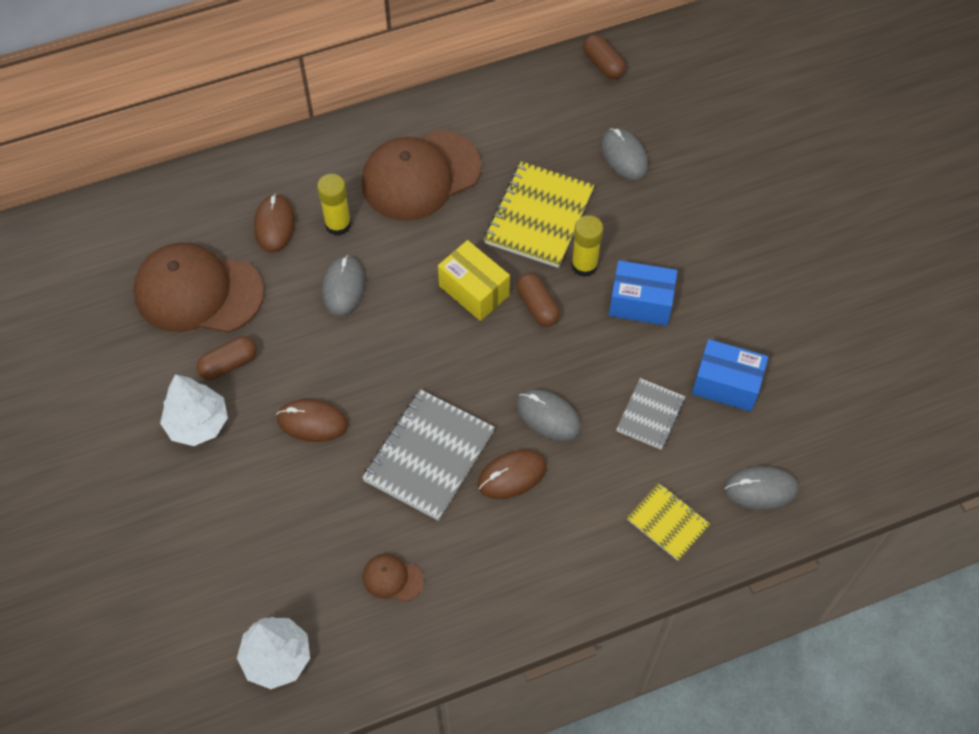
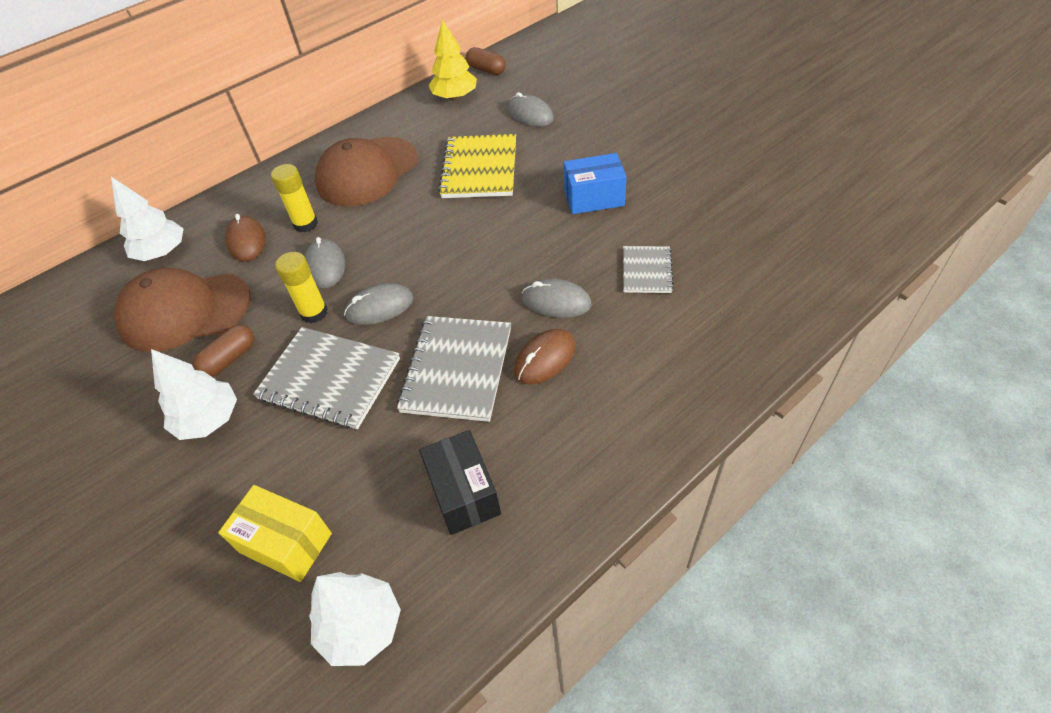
camera: 15 degrees left, 10 degrees down
brown mouse [276,399,348,442] -> grey notebook [253,327,400,429]
brown cap [363,554,424,602] -> black box [419,430,501,535]
yellow box [438,240,510,321] -> yellow box moved to [218,485,332,582]
brown capsule [516,273,560,327] -> none
yellow glue stick [571,215,603,277] -> yellow glue stick moved to [275,252,328,323]
yellow notebook [627,483,710,561] -> none
blue box [692,339,768,411] -> none
grey mouse [724,466,799,510] -> grey mouse moved to [344,283,413,325]
none -> white tree [111,177,184,261]
none -> yellow tree [429,20,477,101]

